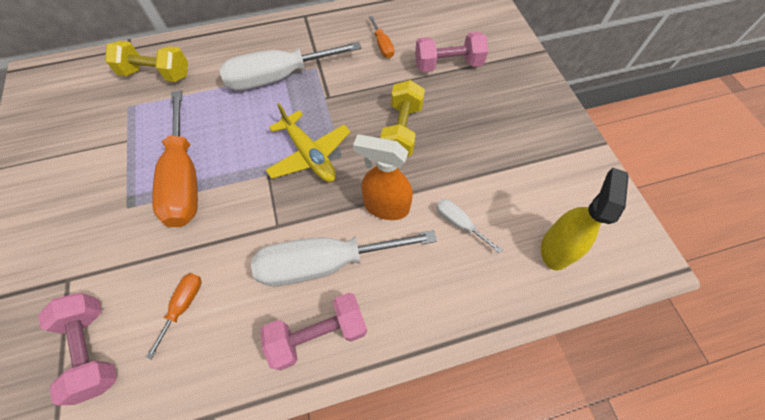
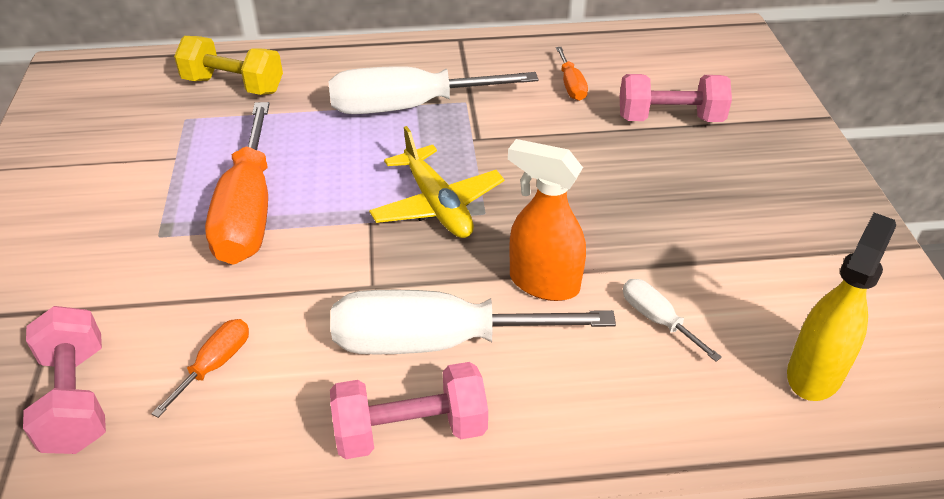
camera: 10 degrees right, 20 degrees down
yellow dumbbell [380,80,425,156] -> none

